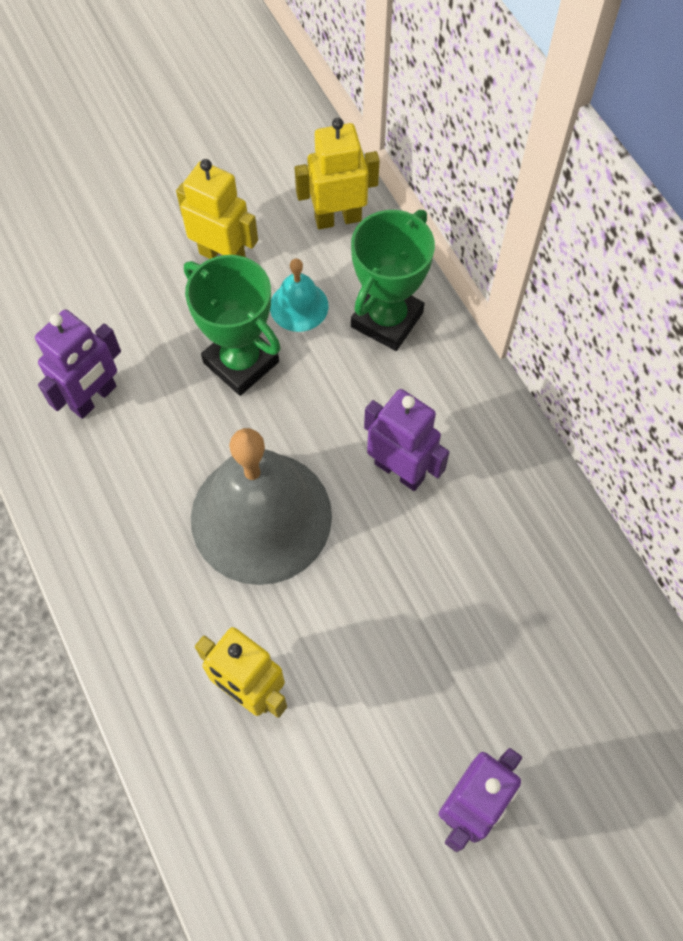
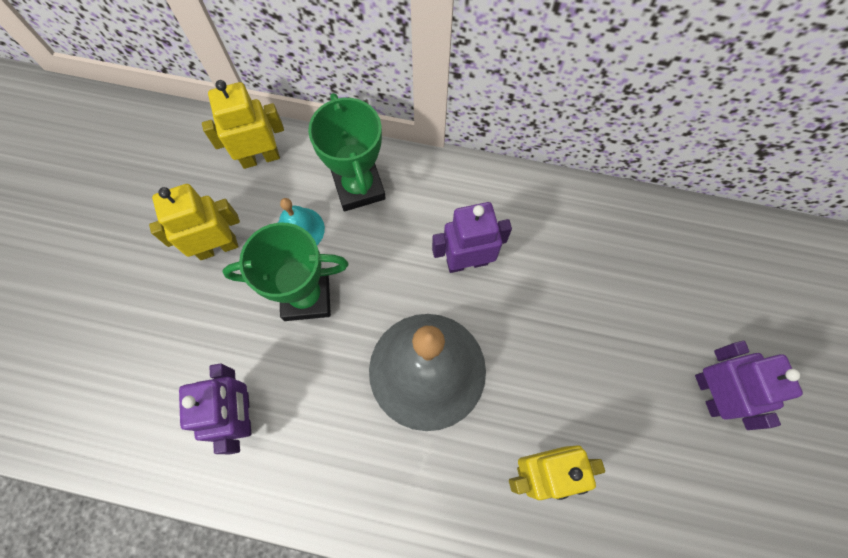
camera: 50 degrees left, 5 degrees up
yellow robot [295,118,380,229] -> yellow robot turned 45 degrees clockwise [202,80,284,169]

